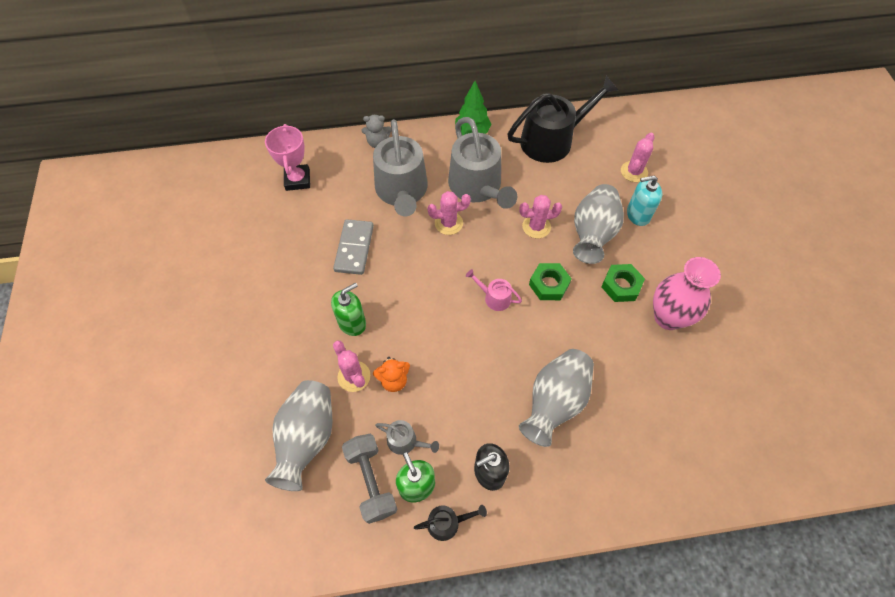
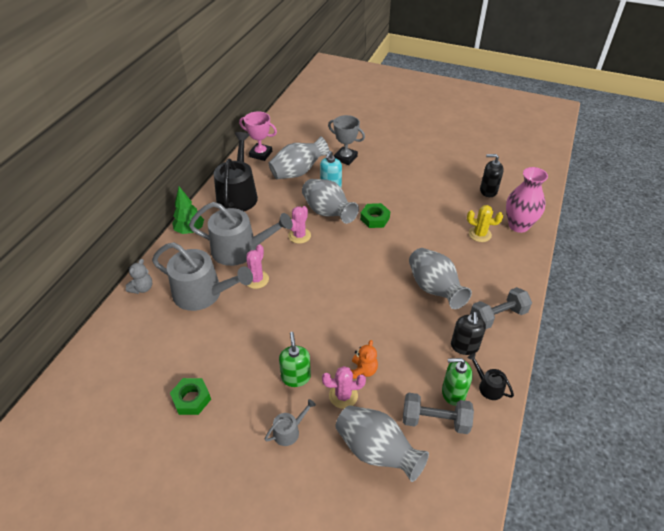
camera: 60 degrees left, 15 degrees down
pink trophy [265,124,310,191] -> pink trophy moved to [239,111,277,161]
grey domino [333,219,374,275] -> none
grey watering can [375,420,439,455] -> grey watering can moved to [265,399,316,446]
black watering can [414,505,487,541] -> black watering can turned 60 degrees counterclockwise [468,353,514,400]
pink watering can [466,269,522,311] -> none
green nut [529,263,572,300] -> green nut moved to [170,378,211,415]
pink cactus [621,133,655,182] -> grey vase [269,136,330,179]
pink vase [653,257,721,330] -> pink vase moved to [506,167,548,233]
none -> grey trophy [328,115,365,165]
none -> yellow cactus [467,205,503,242]
none -> grey dumbbell [470,287,532,329]
none -> black soap dispenser [480,154,504,197]

